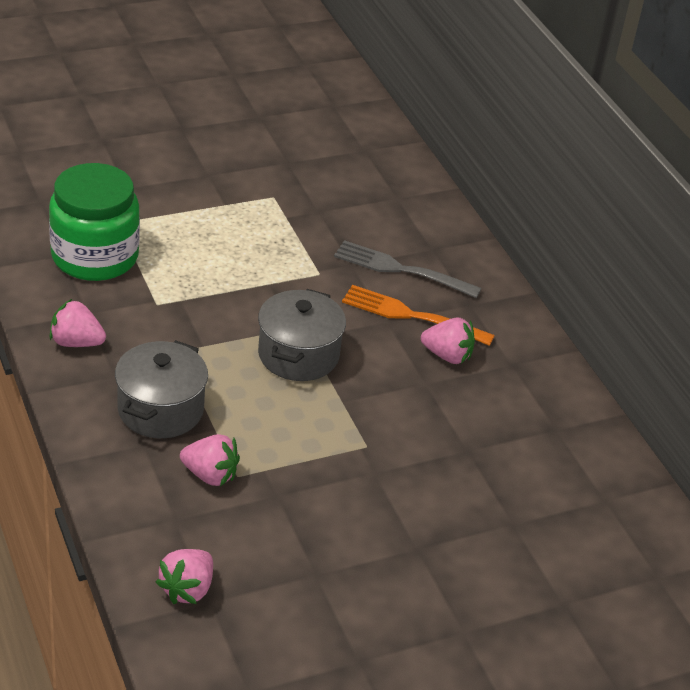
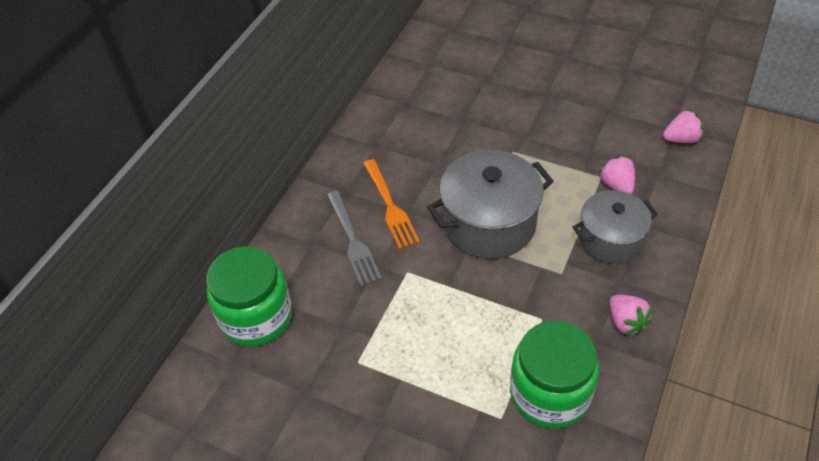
camera: 125 degrees left, 10 degrees up
grey pot [258,289,346,381] -> grey pot [427,150,554,259], size x1.51
pink strawberry [421,318,475,364] -> none
none -> green jar [206,246,292,346]

